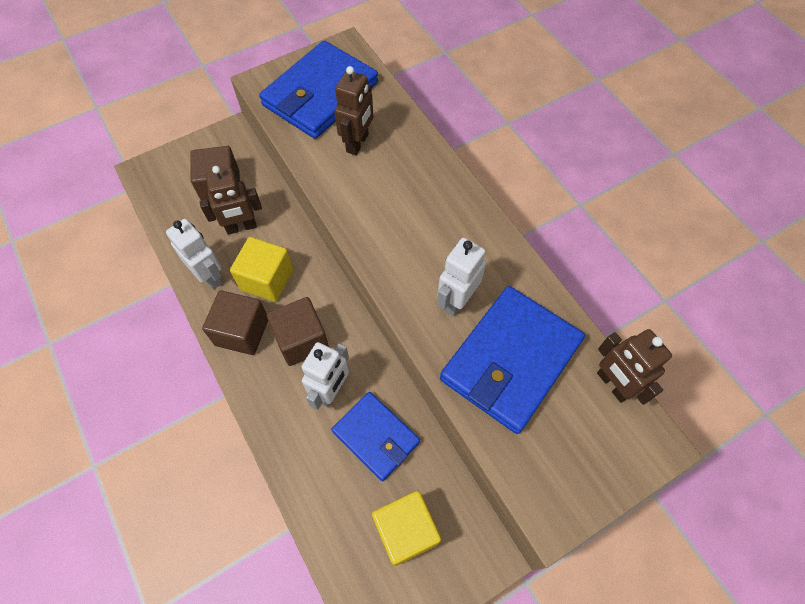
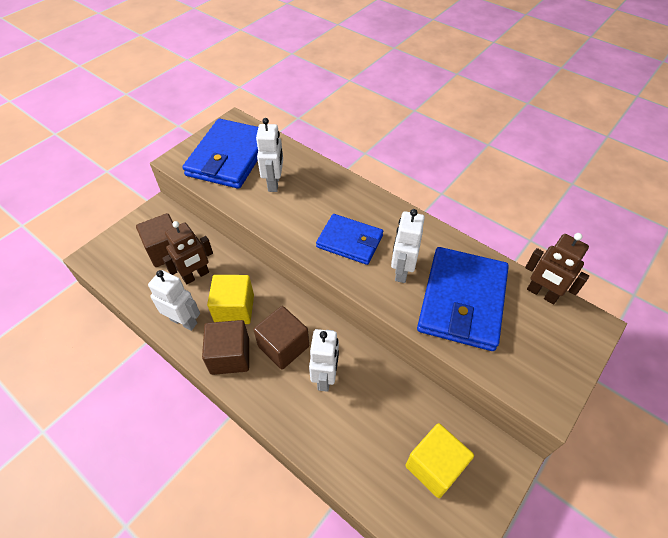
camera: 20 degrees left, 10 degrees down
blue wallet [331,392,420,481] -> blue wallet moved to [316,214,383,265]
brown robot [334,66,374,155] -> white robot [256,118,283,192]

